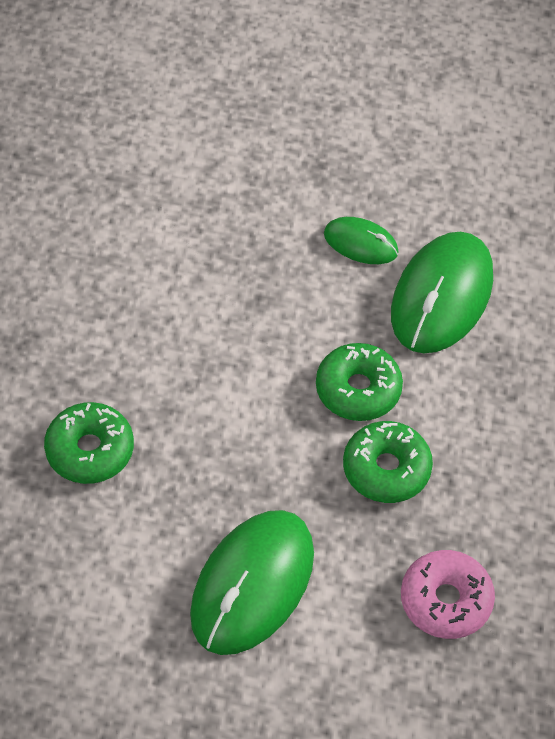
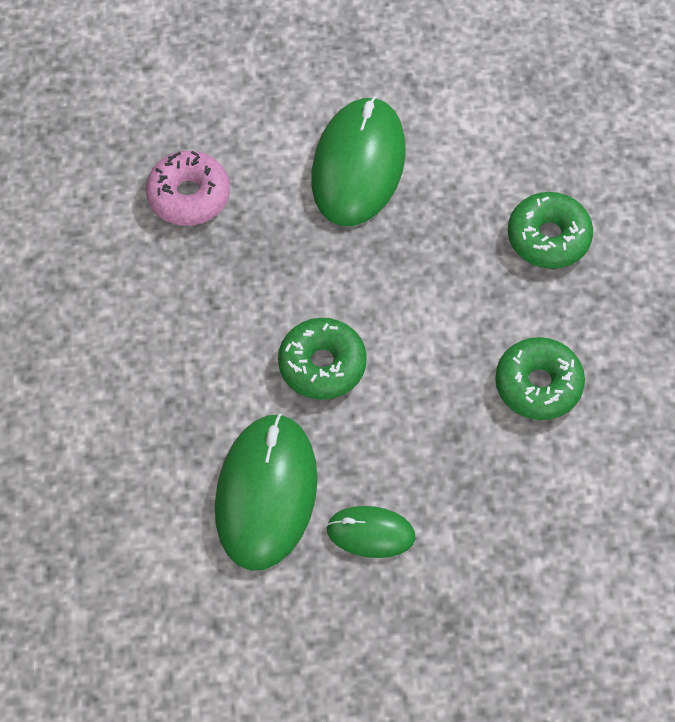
camera: 165 degrees right, 5 degrees up
green donut [343,421,433,503] -> green donut moved to [495,337,585,420]

